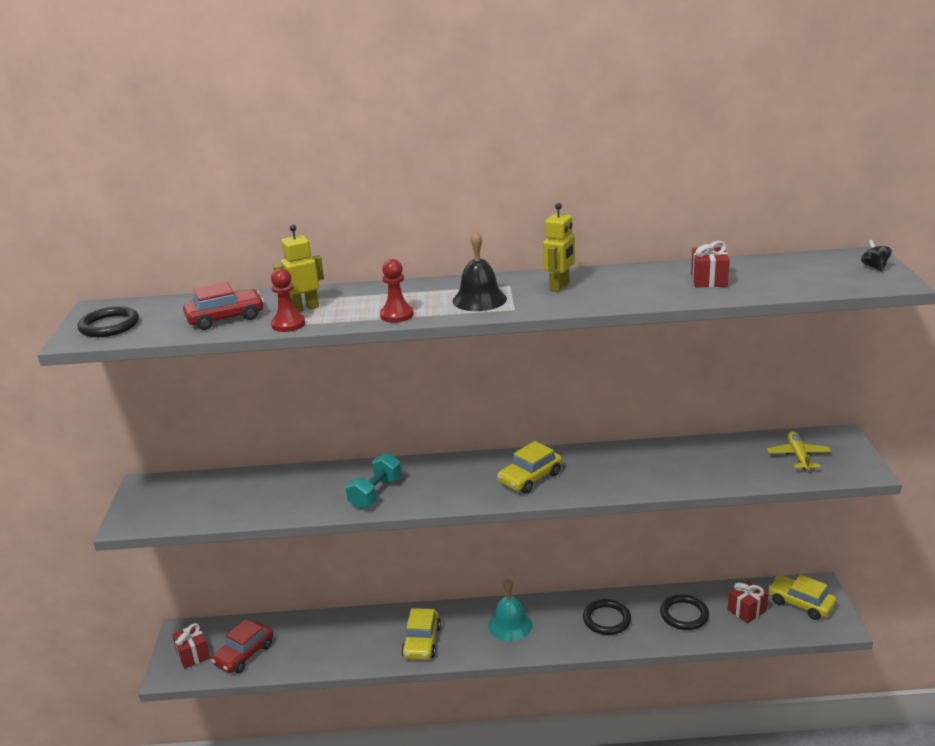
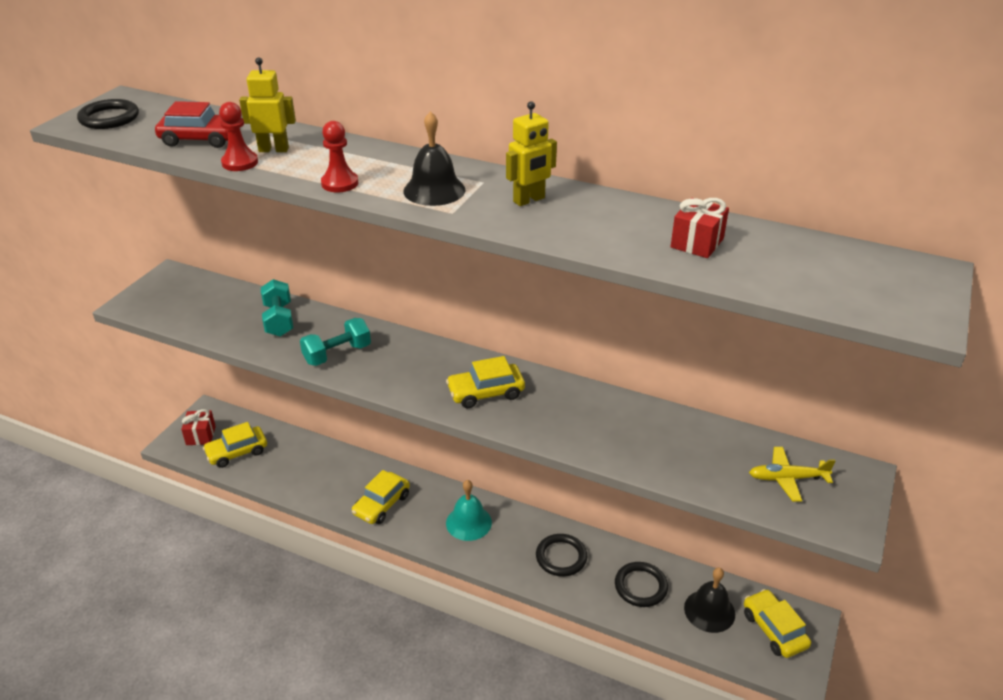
camera: 25 degrees right, 10 degrees up
red car [211,619,273,673] -> yellow car [203,422,267,468]
red gift [728,580,769,623] -> black bell [684,567,735,633]
yellow plane [767,431,831,470] -> yellow plane turned 120 degrees counterclockwise [749,447,835,502]
black spinning top [861,240,892,272] -> none
none -> turquoise dumbbell [261,279,293,337]

